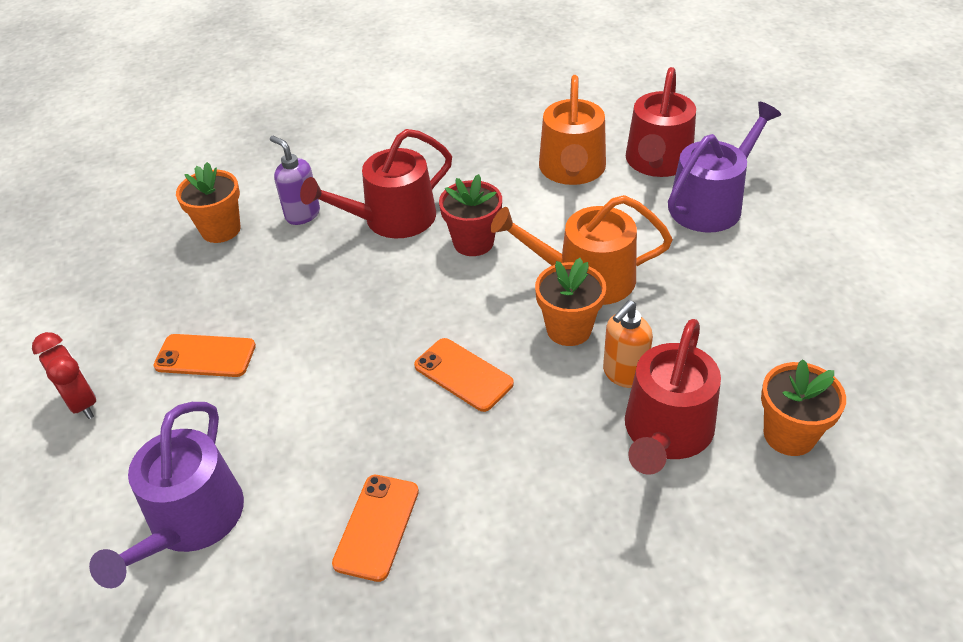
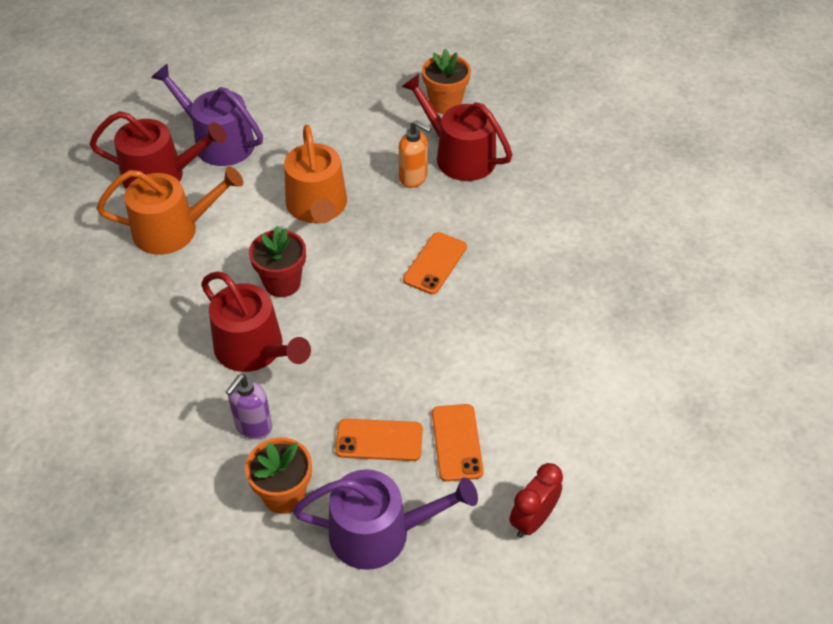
camera: 105 degrees left, 5 degrees up
purple watering can [89,402,244,588] -> purple watering can moved to [293,469,478,570]
orange phone [332,475,419,582] -> orange phone moved to [335,419,423,461]
orange flower pot [535,258,606,346] -> none
red watering can [625,319,721,475] -> red watering can turned 150 degrees counterclockwise [401,74,513,181]

